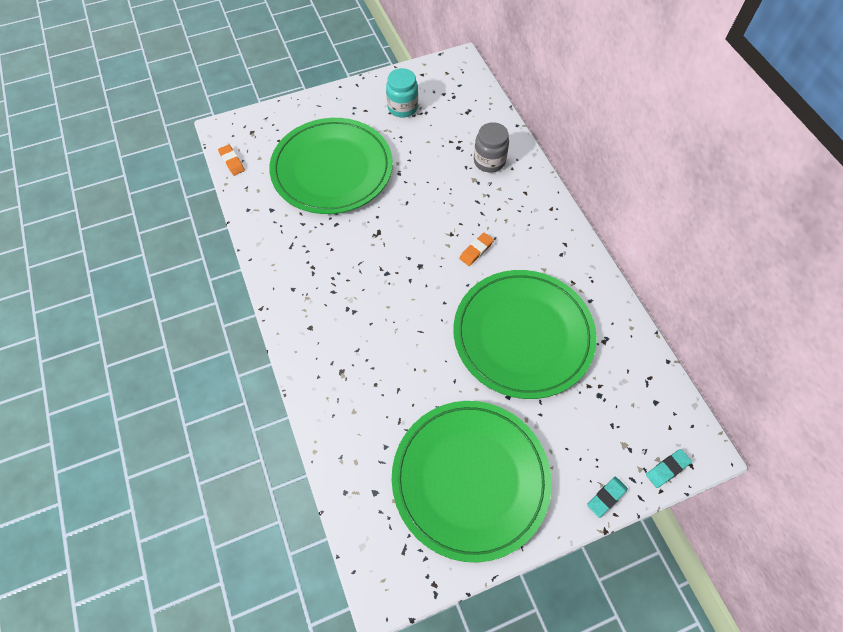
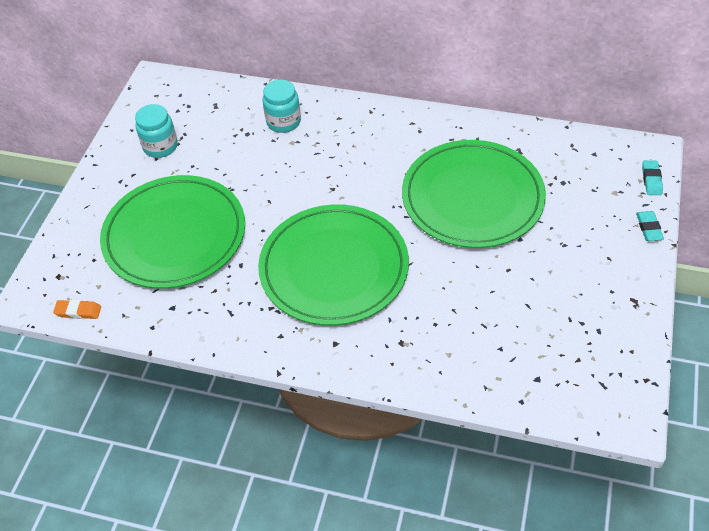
camera: 50 degrees left, 10 degrees down
green plate [392,401,552,562] -> green plate moved to [258,204,409,326]
orange eraser [459,233,494,266] -> none
grey jar [474,122,509,173] -> turquoise jar [263,80,301,133]

